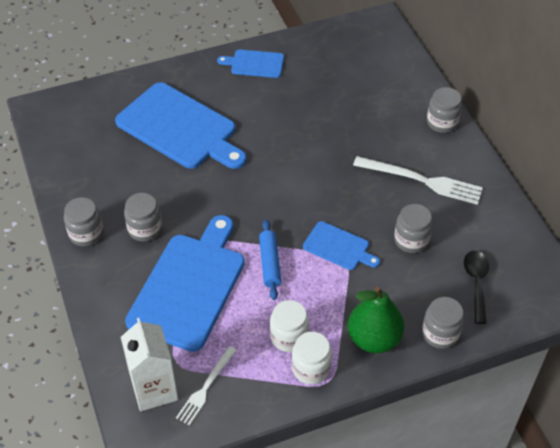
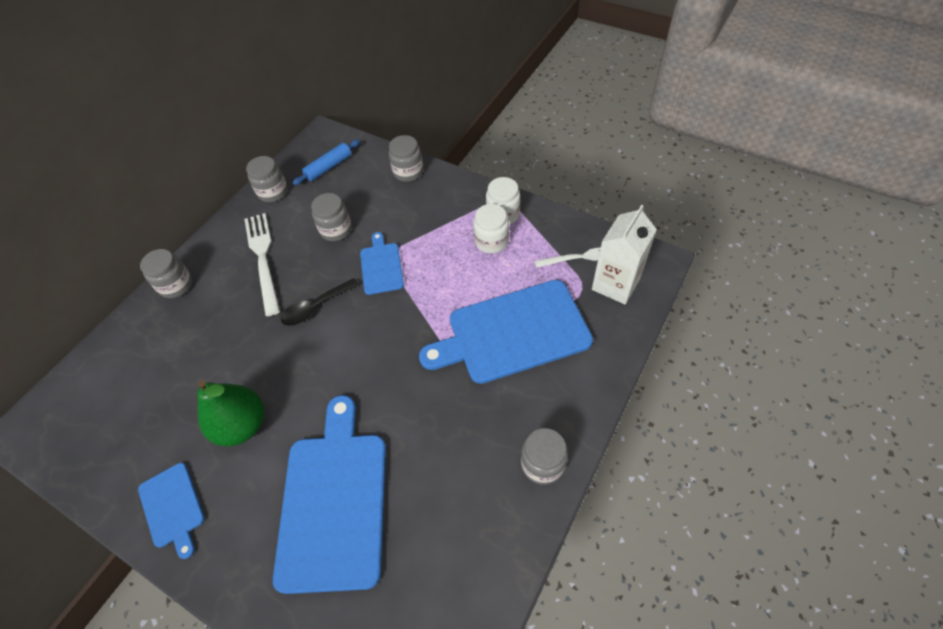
camera: 125 degrees left, 5 degrees up
grey jar [124,193,162,242] -> grey jar moved to [246,156,288,202]
blue rolling pin [259,219,281,300] -> blue rolling pin moved to [292,139,360,185]
green pear [348,286,404,353] -> green pear moved to [197,380,264,446]
black spoon [464,251,489,324] -> black spoon moved to [281,278,359,326]

